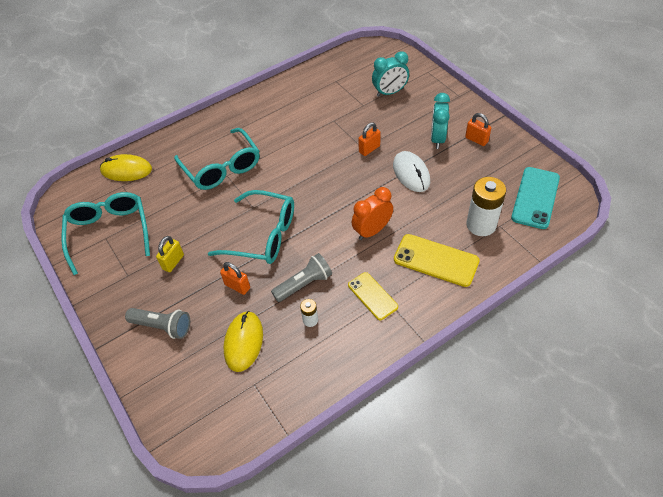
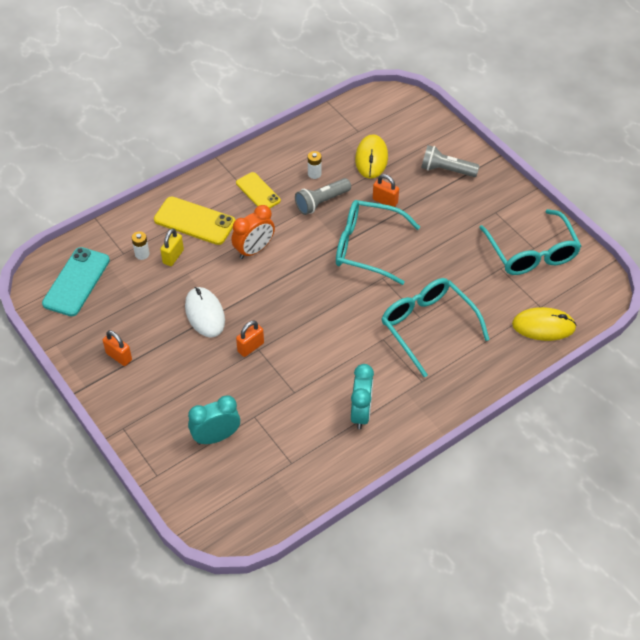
camera: 175 degrees right, 0 degrees up
yellow padlock [156,236,184,272] -> yellow padlock moved to [160,228,184,266]
turquoise clock [431,93,450,149] -> turquoise clock moved to [351,364,374,429]
white battery [466,177,506,236] -> white battery [132,231,150,260], size x0.48

